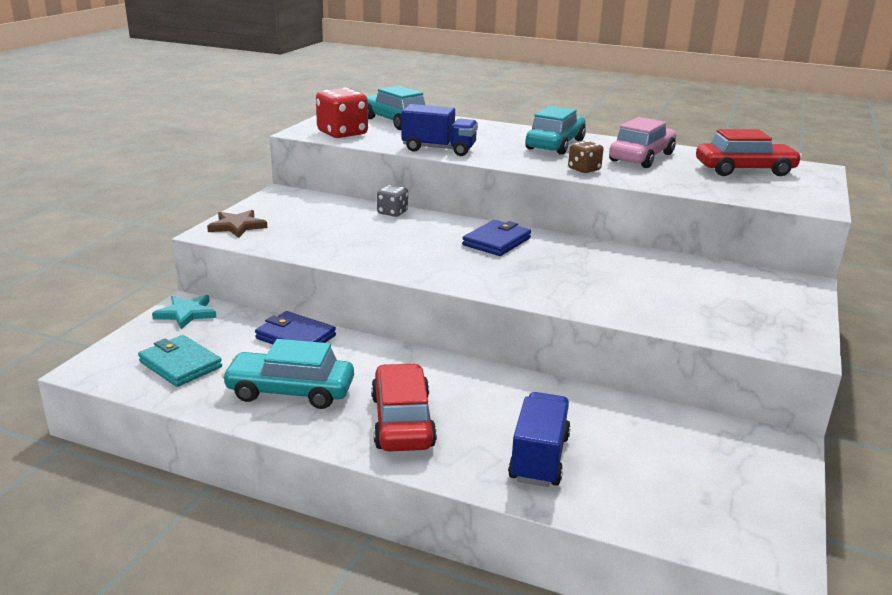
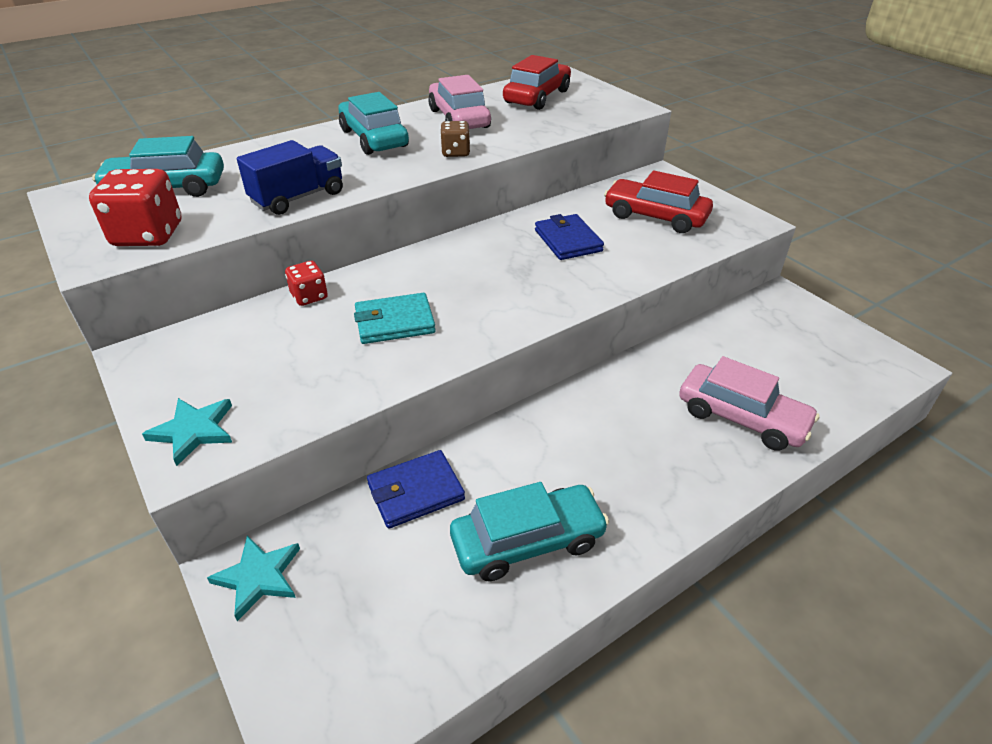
camera: 55 degrees left, 15 degrees up
turquoise wallet [138,335,222,387] -> turquoise wallet moved to [354,293,436,344]
brown star [207,210,267,238] -> turquoise star [142,398,232,466]
turquoise car [222,339,354,409] -> turquoise car turned 150 degrees counterclockwise [450,482,609,581]
red car [371,363,437,452] -> red car moved to [604,171,713,233]
grey dice [377,185,408,217] -> red dice [285,261,328,306]
blue wallet [462,220,531,256] -> blue wallet moved to [535,214,604,260]
blue truck [508,392,571,487] -> pink car [679,356,820,451]

